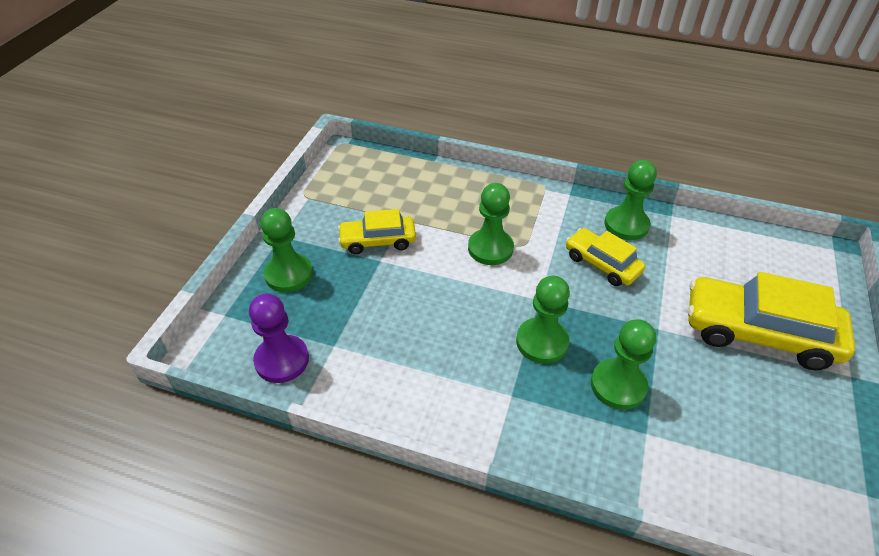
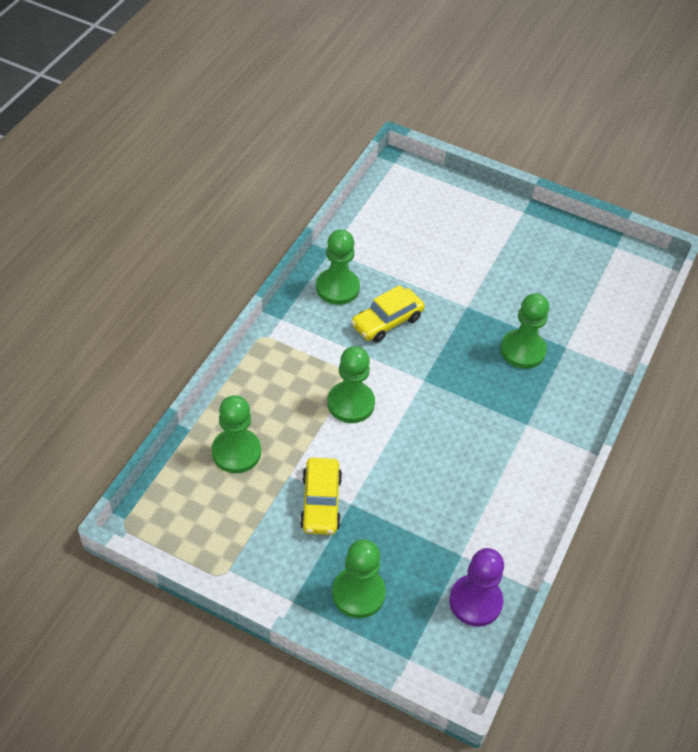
camera: 85 degrees left, 5 degrees up
green pawn [516,276,570,364] -> green pawn moved to [212,395,261,473]
yellow car [688,272,855,370] -> none

